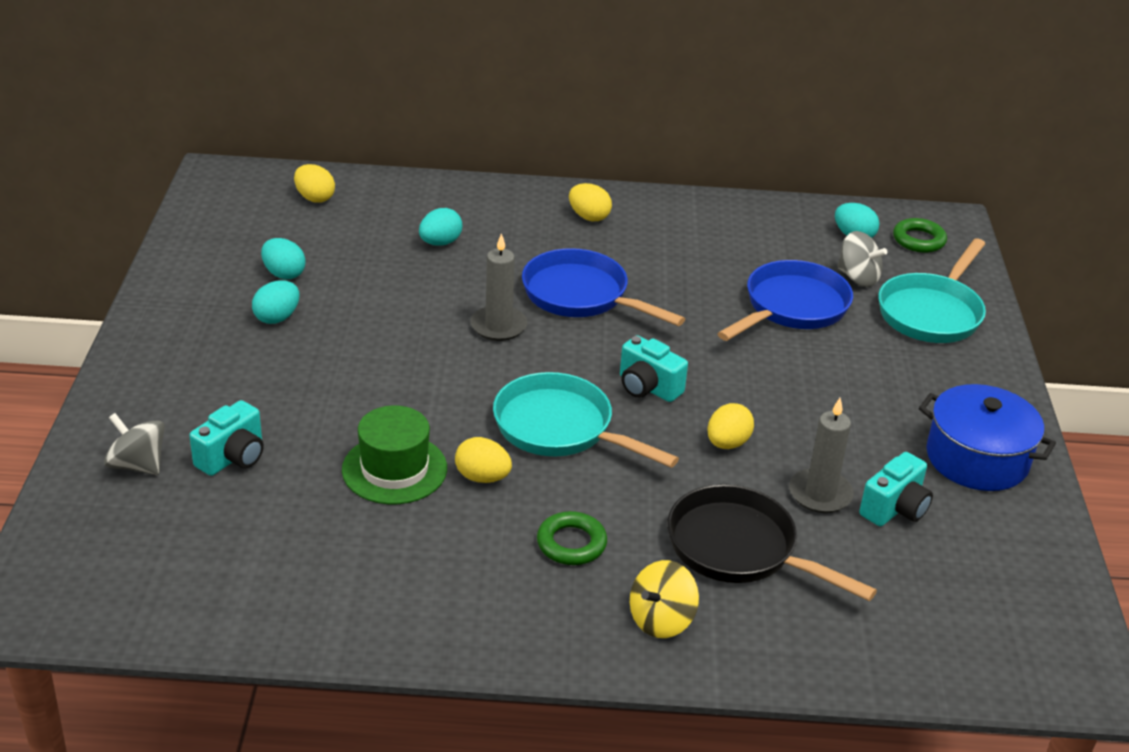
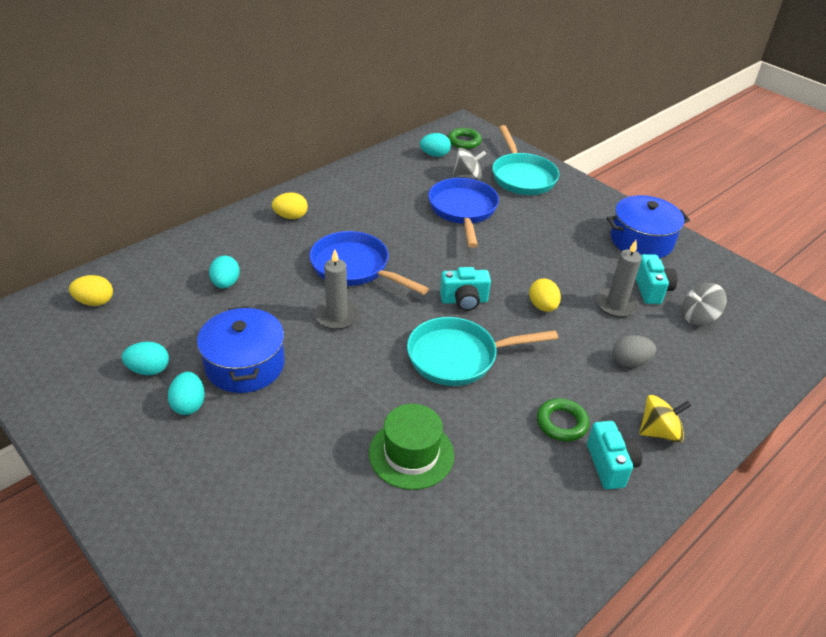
camera: 45 degrees left, 5 degrees up
grey spinning top [104,413,165,475] -> grey spinning top moved to [682,283,727,326]
turquoise camera [189,400,264,476] -> turquoise camera moved to [587,421,642,490]
yellow egg [455,437,512,483] -> none
blue pan [522,248,685,326] -> blue pan turned 45 degrees clockwise [309,231,429,295]
yellow spinning top [630,560,699,638] -> yellow spinning top turned 105 degrees counterclockwise [639,395,692,443]
black pan [667,484,877,601] -> grey egg [613,335,656,367]
none -> blue pot [197,306,285,393]

